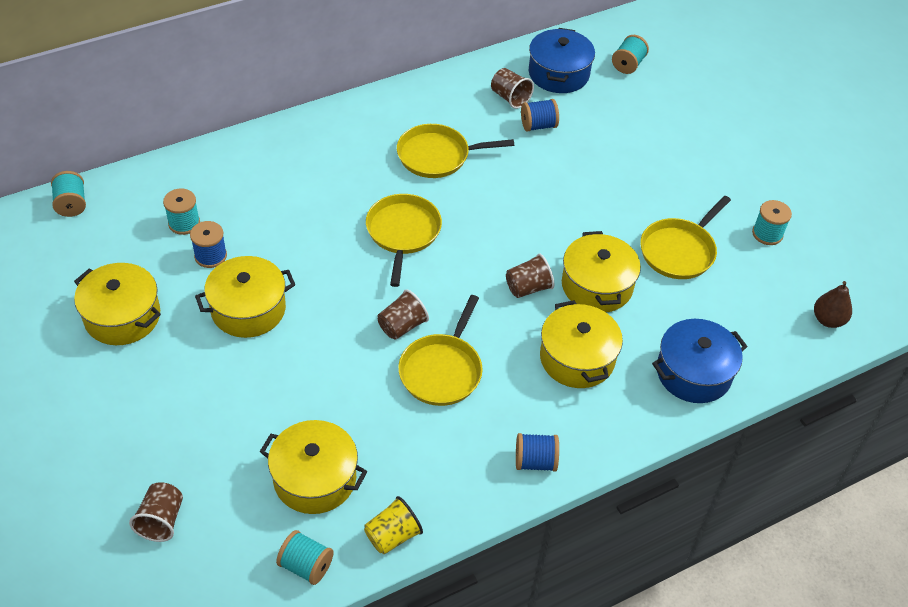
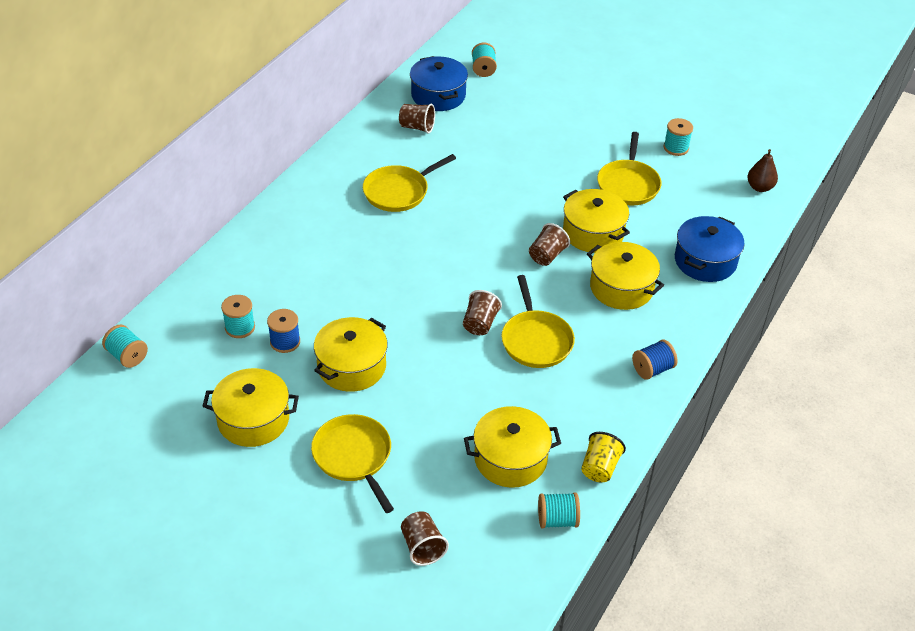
camera: 30 degrees left, 5 degrees down
yellow pan [366,194,442,287] -> yellow pan moved to [311,414,394,513]
blue spool [521,99,559,132] -> none

